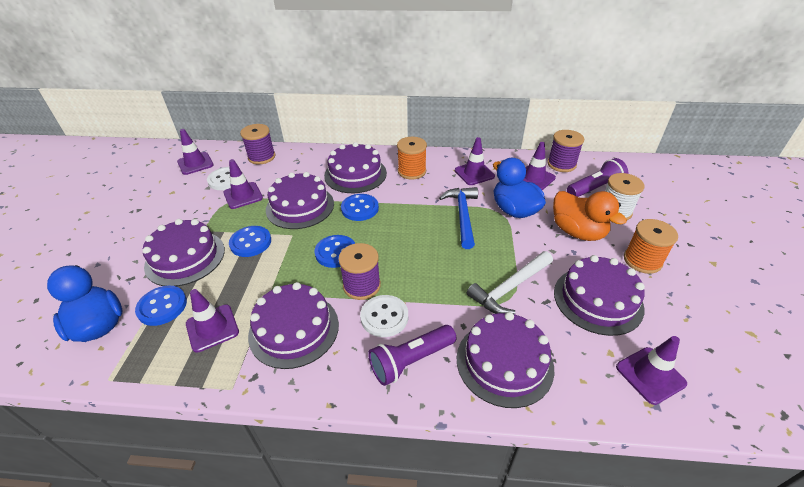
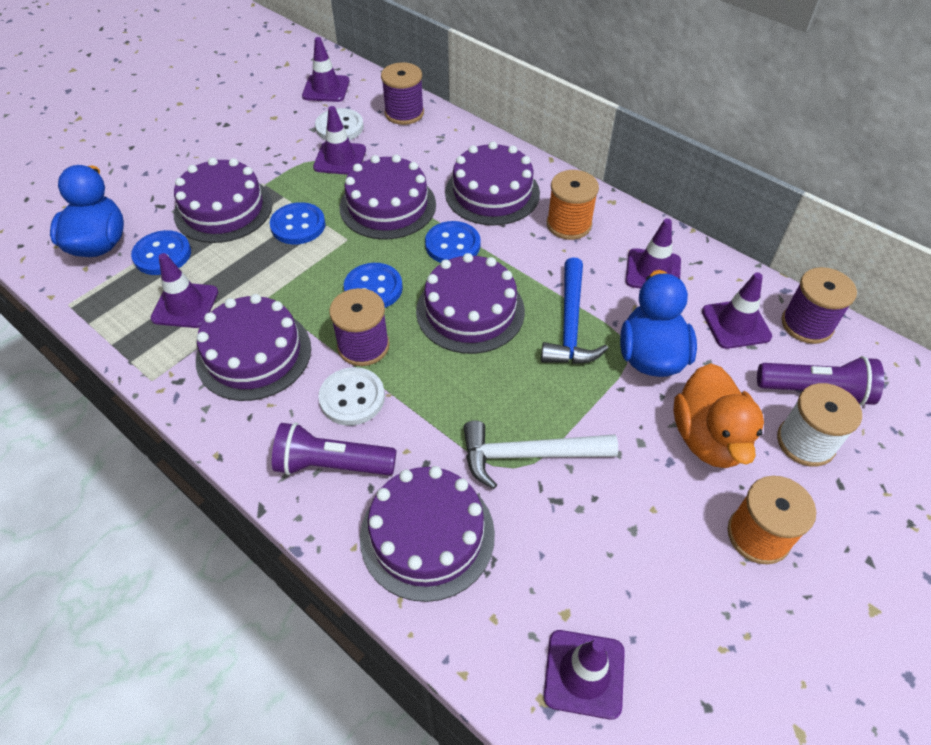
camera: 35 degrees right, 10 degrees up
blue hammer [439,187,478,249] -> blue hammer turned 150 degrees clockwise [541,257,608,364]
purple cake [554,255,645,336] -> purple cake moved to [416,253,525,354]

